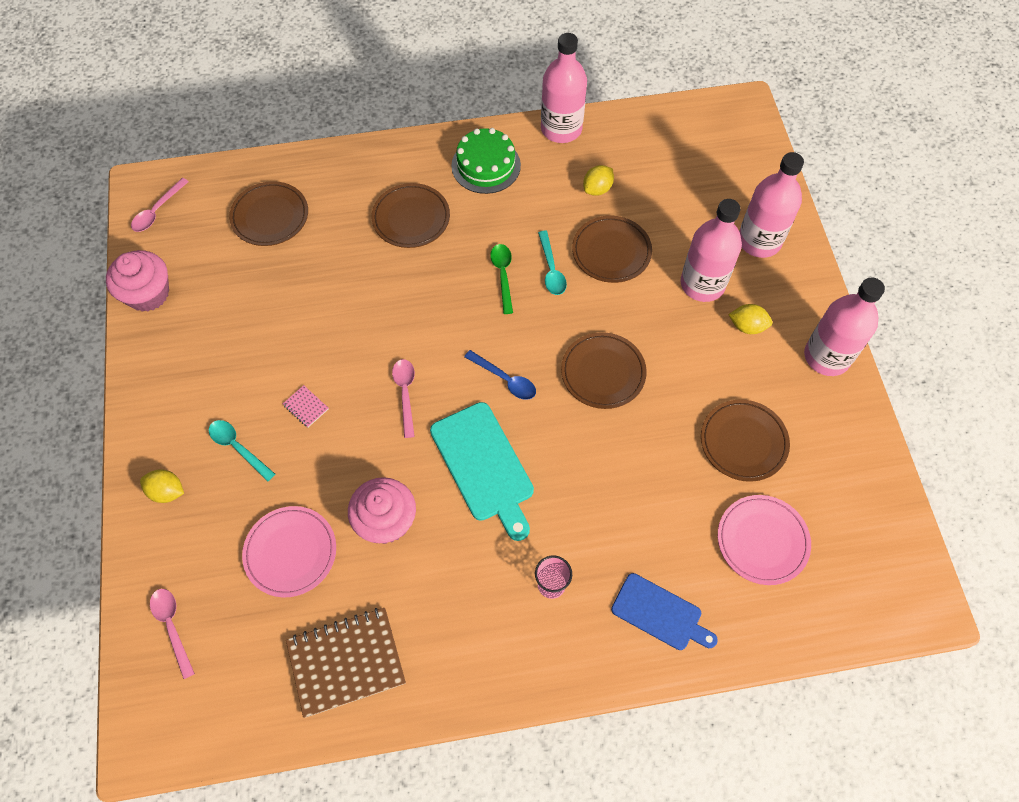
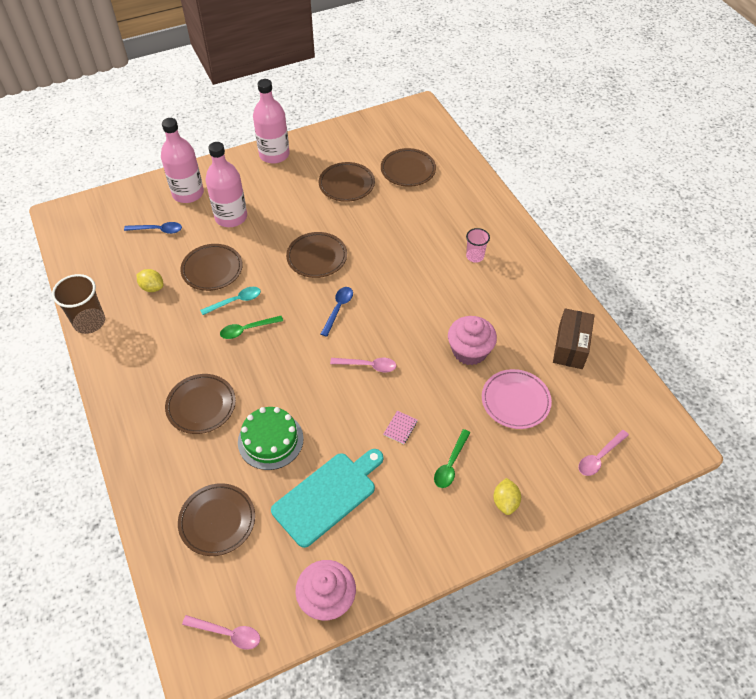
camera: 105 degrees left, 10 degrees down
turquoise spoon [209,420,275,481] -> green spoon [434,429,470,488]
brown notebook [286,608,406,718] -> brown box [553,308,595,369]
pink spoon [392,359,415,438] -> pink spoon turned 150 degrees counterclockwise [330,358,396,372]
turquoise cutting board [430,402,534,541] -> turquoise cutting board moved to [271,449,383,548]
green cake [451,128,521,194] -> green cake moved to [238,407,304,470]
pink bottle [541,33,587,143] -> brown cup [52,274,105,334]
blue cutting board [611,573,718,650] -> none
pink plate [718,495,811,585] -> brown plate [381,148,436,187]
yellow lemon [728,304,772,334] -> none
none -> blue spoon [124,222,182,234]

